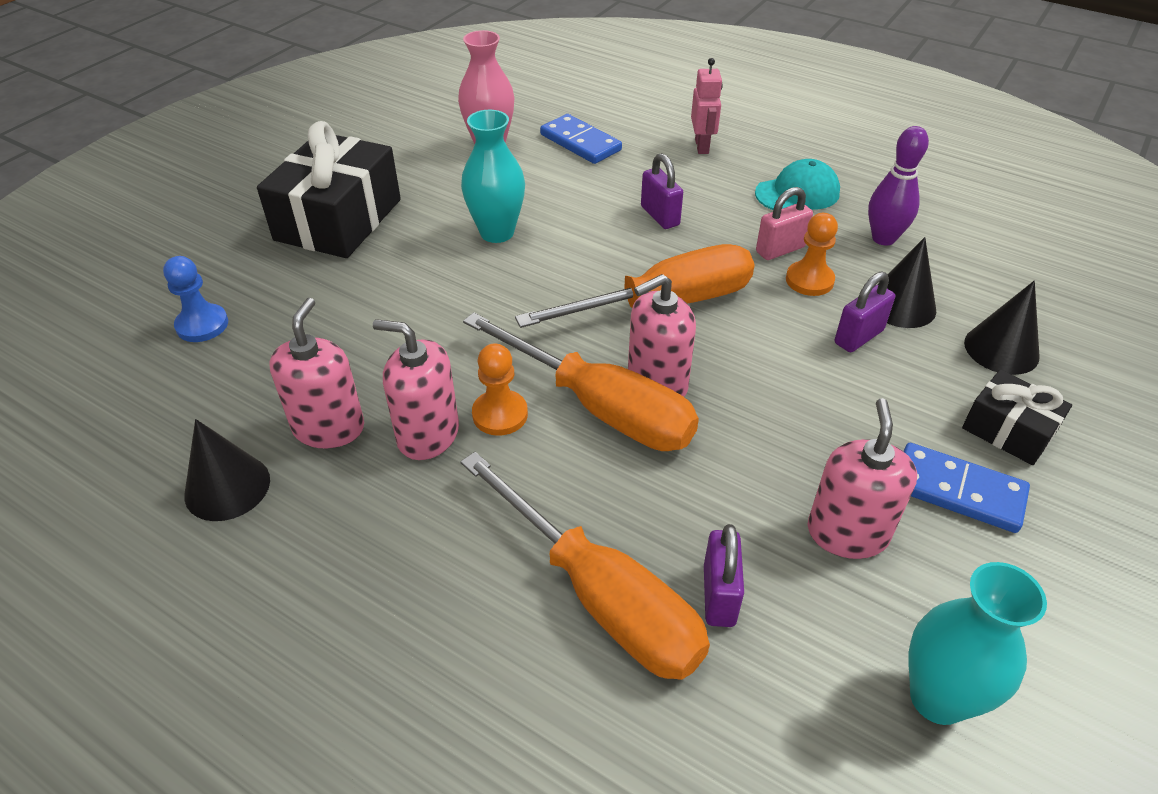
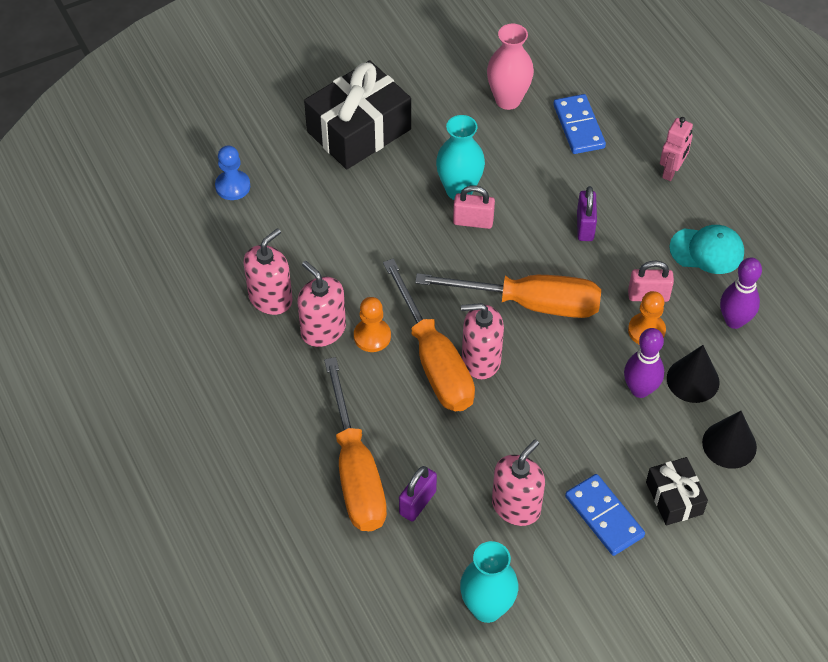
camera: 30 degrees right, 10 degrees up
black cone [185,419,270,521] -> none
purple padlock [835,272,895,352] -> purple bowling pin [624,328,664,398]
none -> pink padlock [453,185,495,229]

